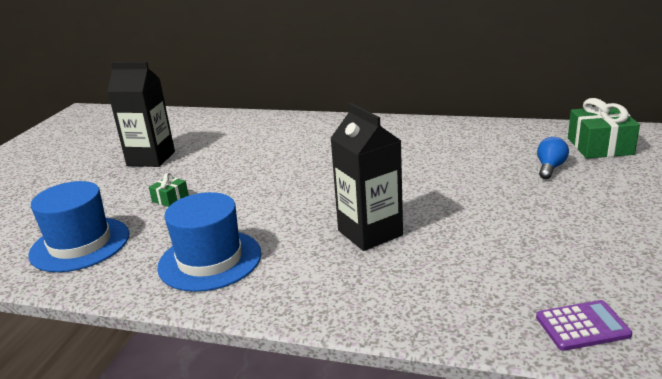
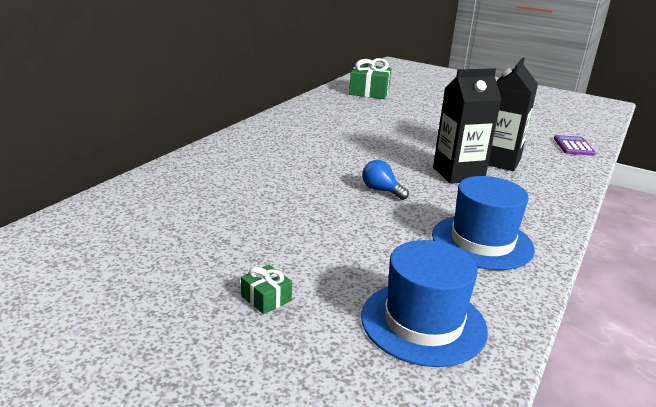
camera: 80 degrees left, 0 degrees up
black carton [107,62,175,167] -> black carton moved to [488,58,538,171]
green gift [149,173,189,207] -> green gift moved to [241,265,292,314]
blue light bulb [537,137,569,179] -> blue light bulb moved to [362,160,409,200]

